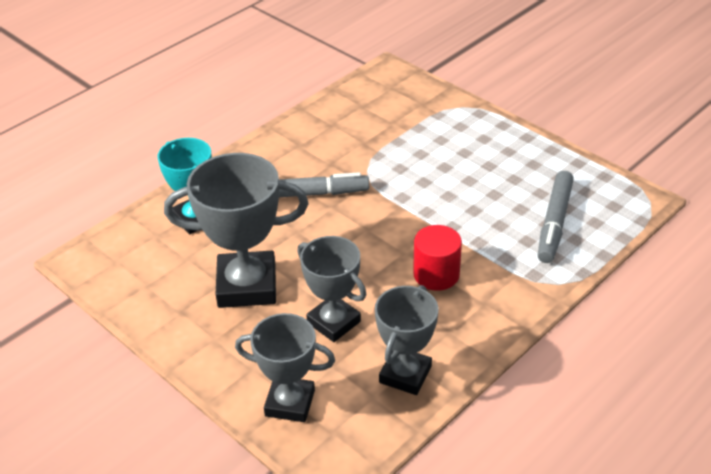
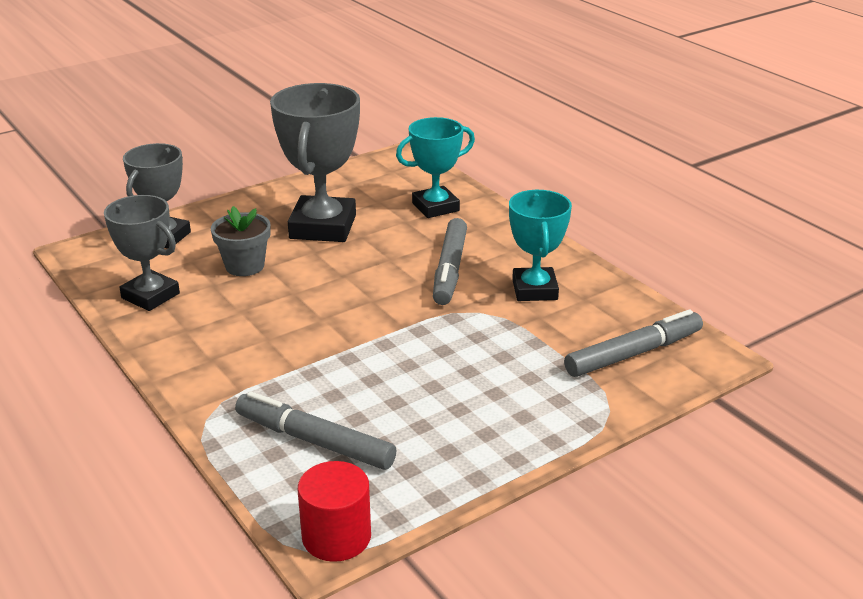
camera: 100 degrees right, 10 degrees down
grey trophy [297,236,366,342] -> grey flower pot [211,206,271,276]
red cylinder [413,225,462,291] -> red cylinder moved to [298,461,371,562]
none -> turquoise trophy [509,190,572,301]
none -> grey marker [564,309,703,377]

